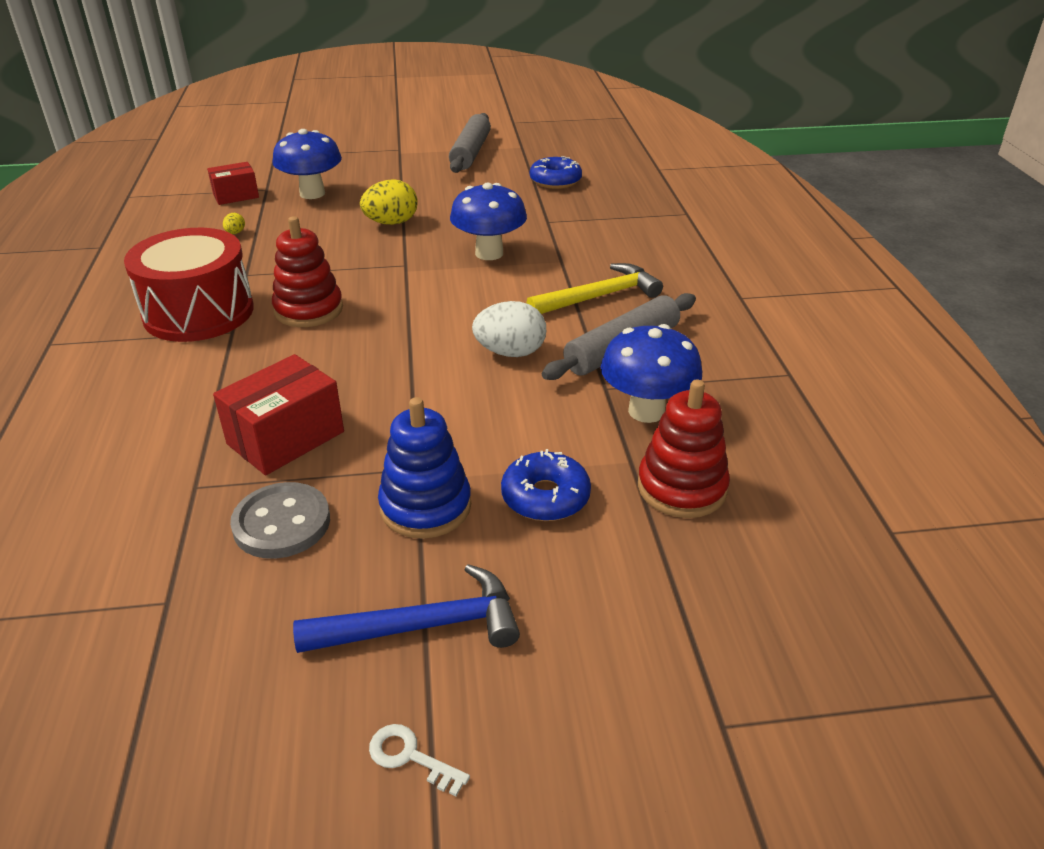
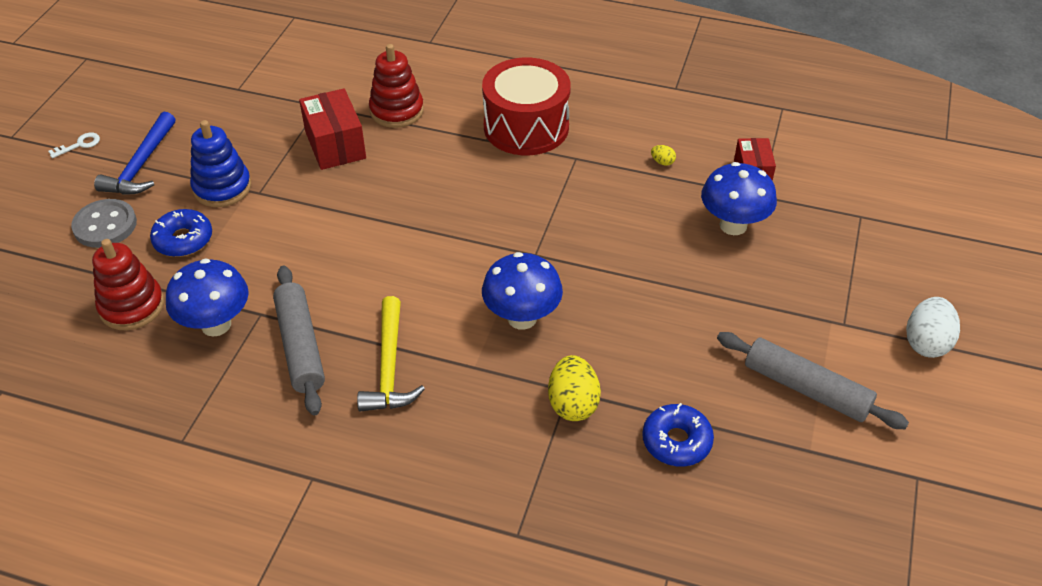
camera: 115 degrees right, 10 degrees up
grey button [230,482,330,559] -> grey button moved to [71,199,137,248]
red stacking toy [272,216,343,327] -> red stacking toy moved to [369,44,424,128]
yellow egg [360,179,418,225] -> yellow egg moved to [548,355,601,421]
white egg [472,301,546,357] -> white egg moved to [906,297,960,358]

